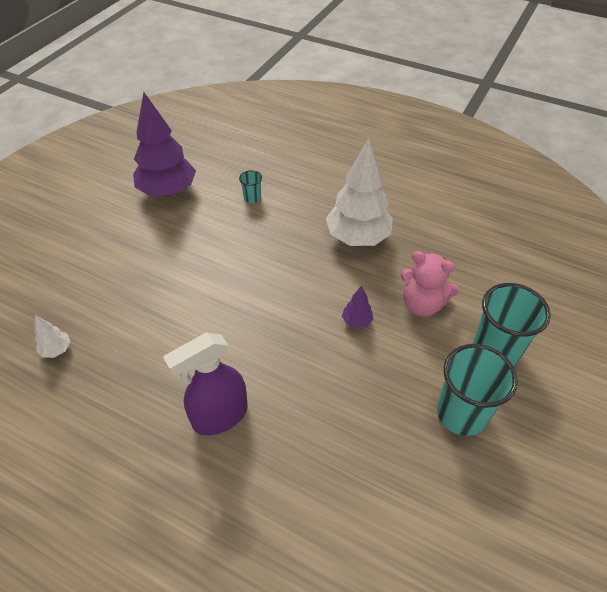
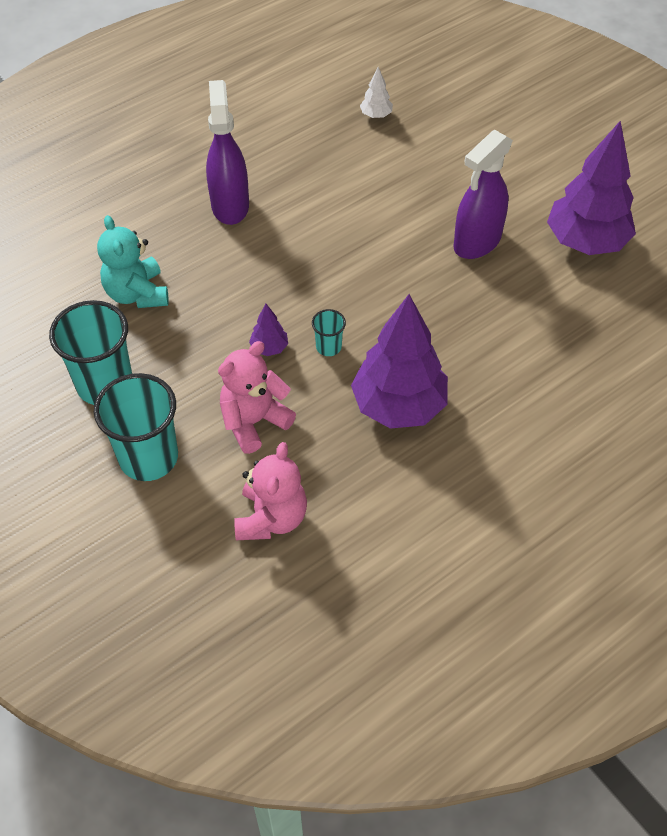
camera: 115 degrees right, 5 degrees up
turquoise cup [239,170,262,203] -> turquoise cup moved to [312,309,346,356]
white tree [326,138,393,246] -> purple tree [351,294,448,429]
none -> turquoise teddy bear [97,215,169,308]
none -> pink teddy bear [234,442,307,540]
none -> purple spray bottle [454,130,513,259]

